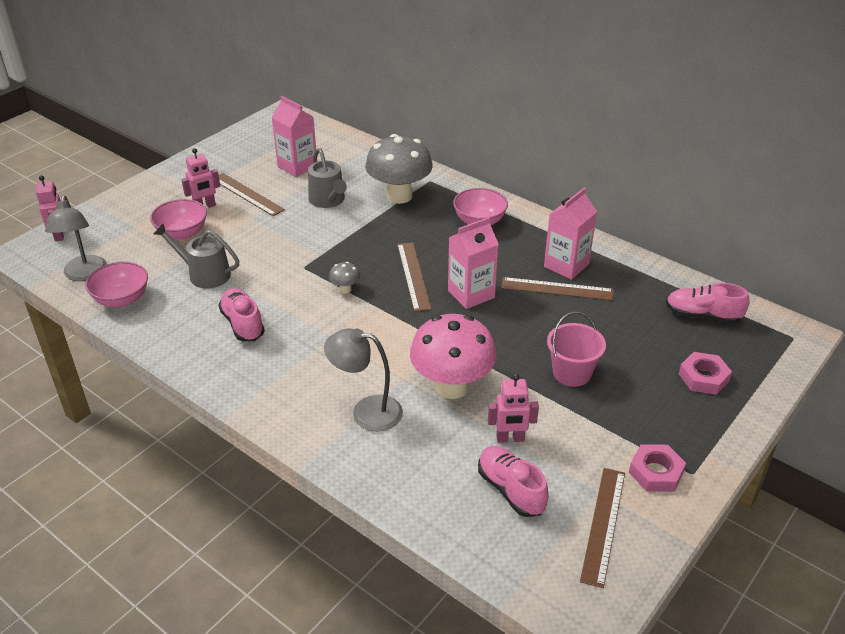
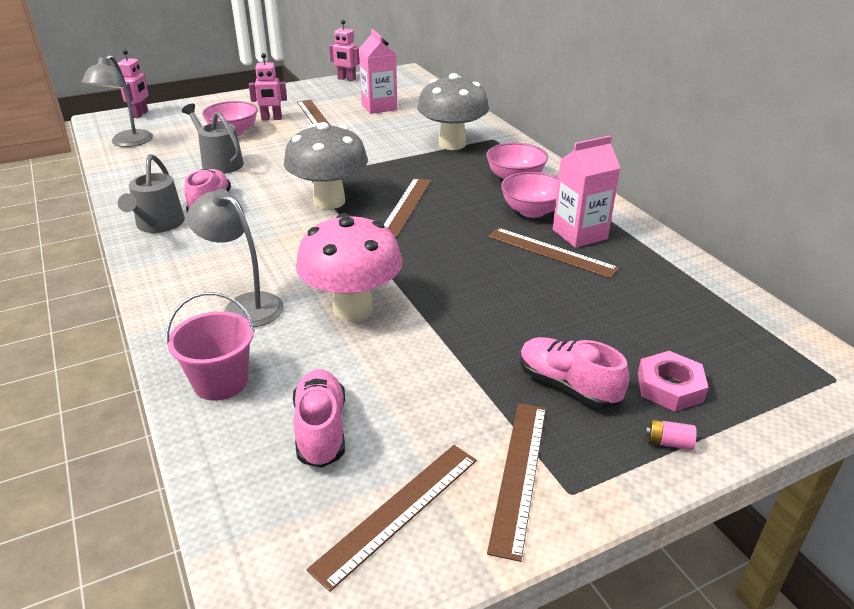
camera: 25 degrees right, 5 degrees down
pink bowl [85,262,148,308] -> pink bowl moved to [501,172,558,218]
grey watering can [308,148,347,208] -> grey watering can moved to [118,154,185,233]
grey mushroom [329,262,360,294] -> grey mushroom [284,122,368,209], size x2.41
pink carton [448,217,499,309] -> none
pink robot [488,374,539,443] -> pink robot moved to [329,20,359,81]
pink bucket [547,312,606,387] -> pink bucket moved to [166,292,255,401]
pink nut [629,444,686,492] -> brown ruler [487,403,546,562]
pink shoe [666,283,749,324] -> pink shoe moved to [520,337,629,408]
none -> pink battery [645,419,697,450]

